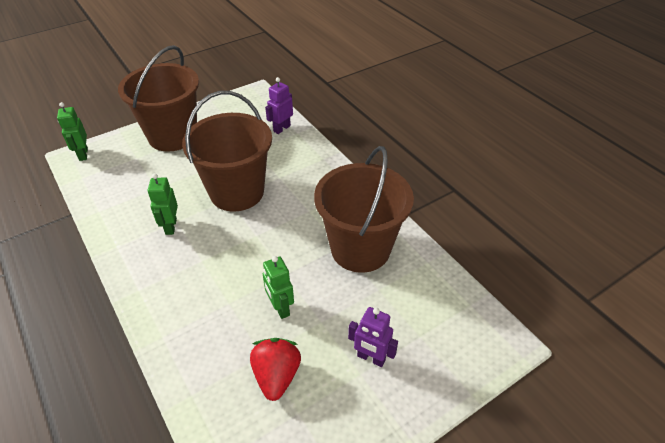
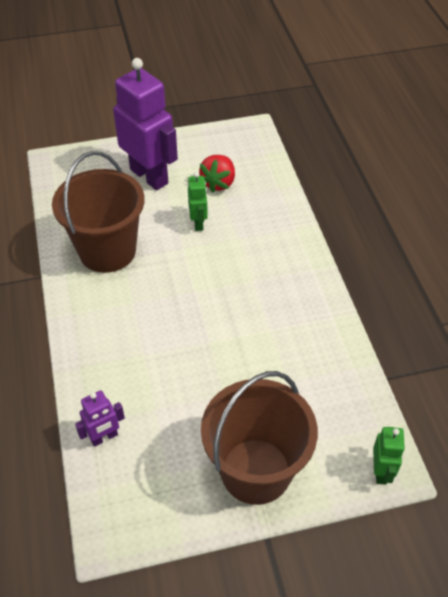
camera: 160 degrees left, 5 degrees up
green robot [148,174,178,235] -> none
brown bucket [182,91,272,211] -> none
purple robot [348,307,398,367] -> purple robot [113,58,178,190], size x2.13

